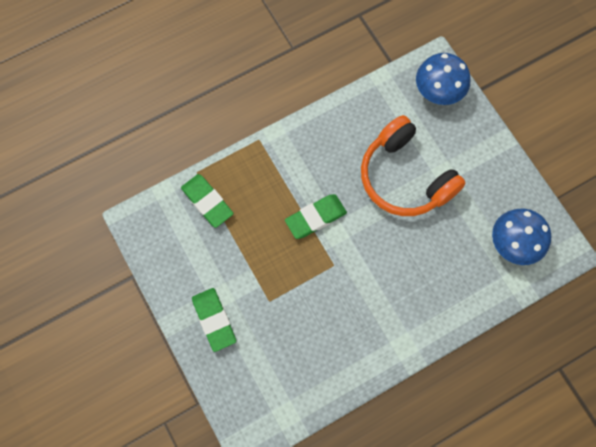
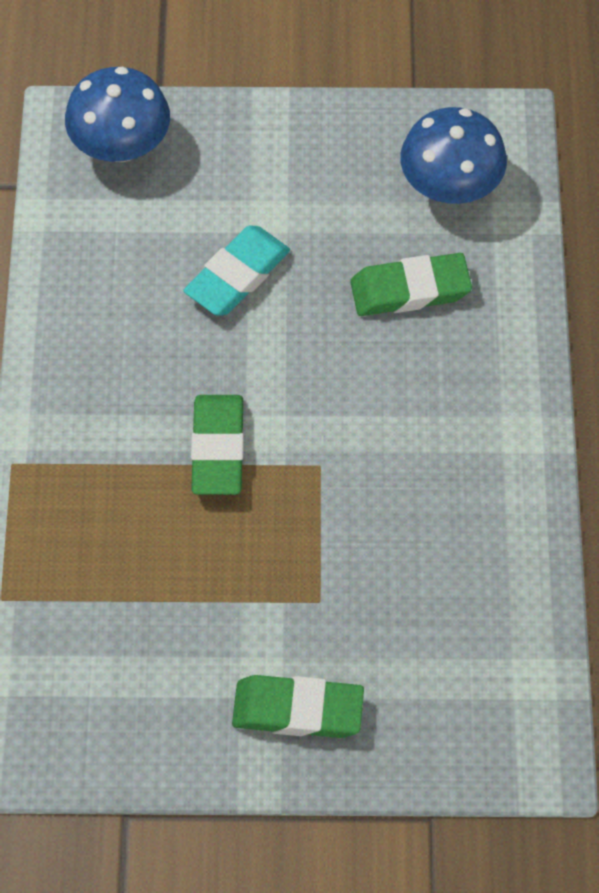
camera: 60 degrees left, 10 degrees down
green eraser [181,174,234,228] -> green eraser moved to [350,253,472,316]
orange headphones [361,115,466,216] -> turquoise eraser [183,226,290,316]

